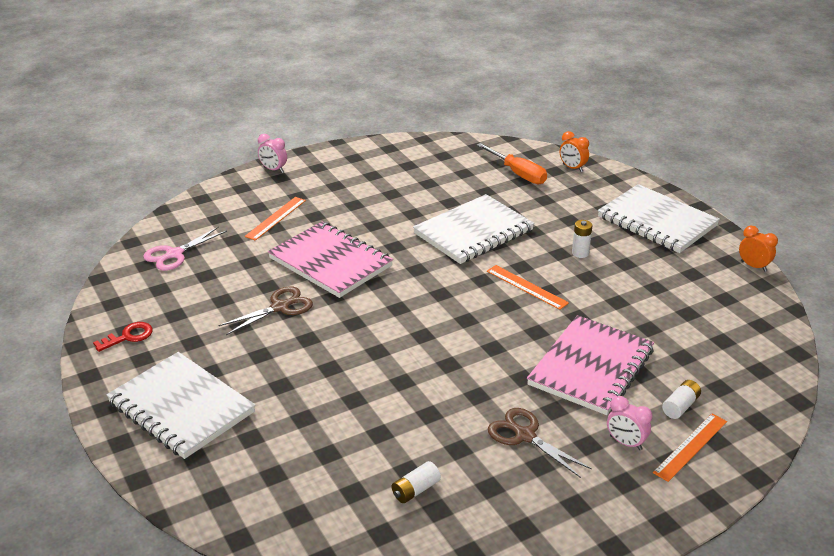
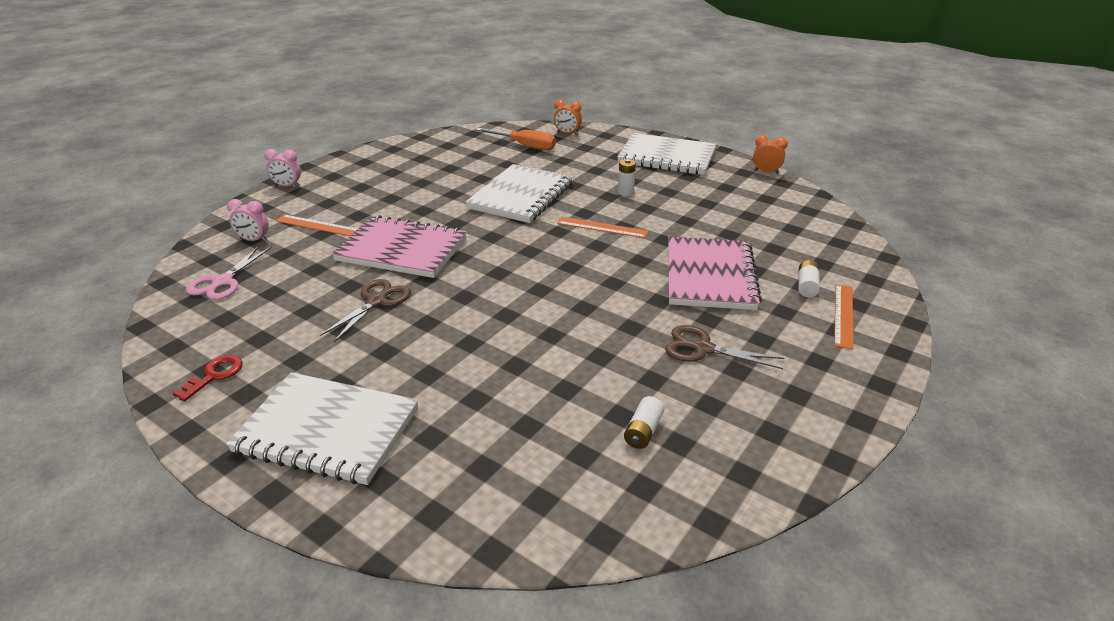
camera: 25 degrees left, 0 degrees up
orange ruler [245,197,306,241] -> orange ruler turned 75 degrees counterclockwise [276,214,357,236]
pink clock [607,396,652,450] -> pink clock moved to [227,199,269,242]

